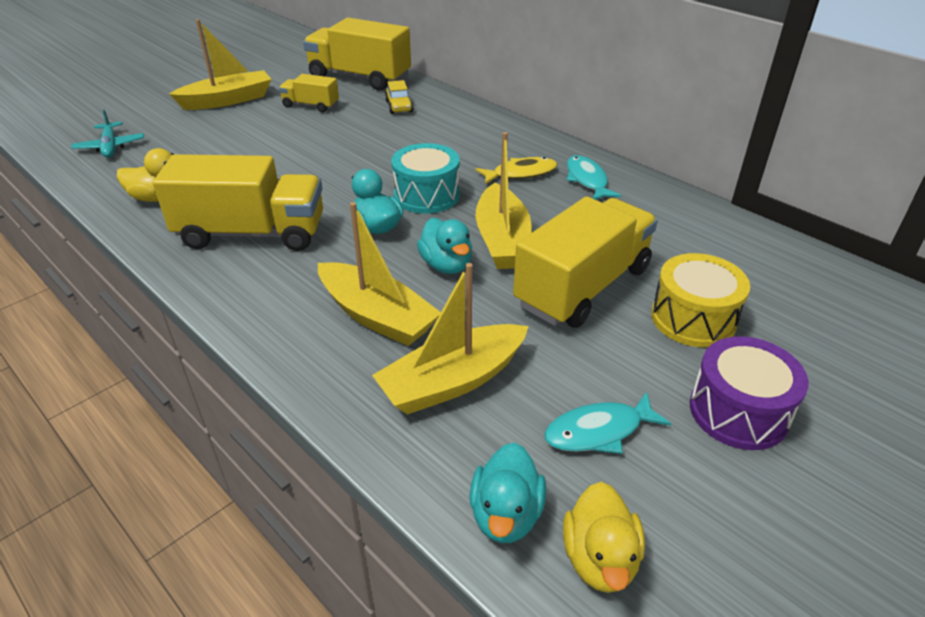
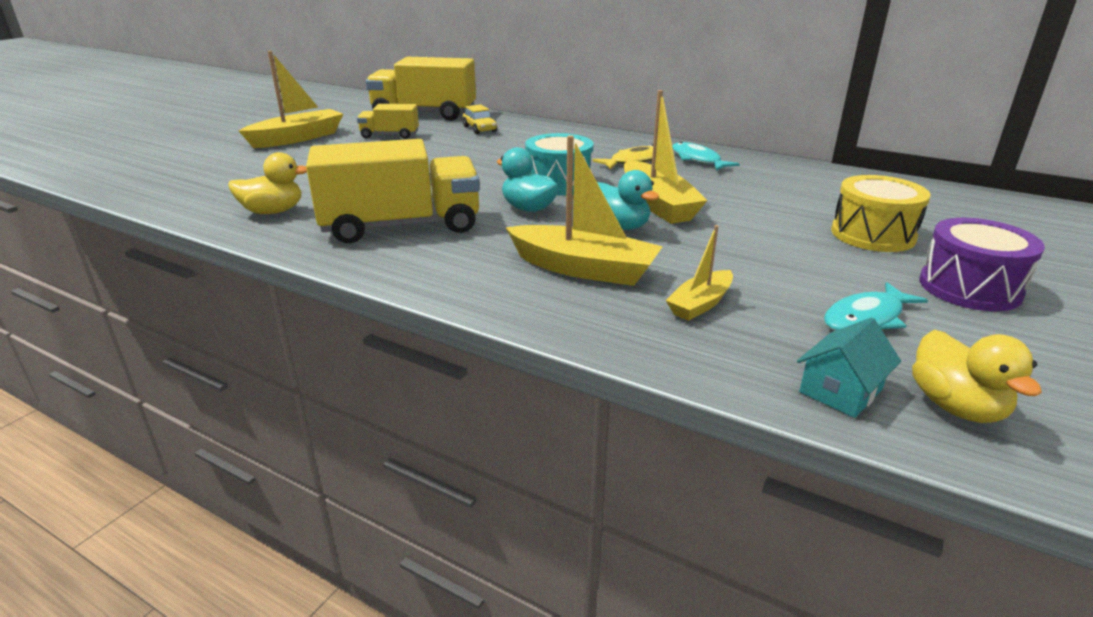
camera: 15 degrees left, 10 degrees down
turquoise plane [71,110,144,158] -> none
yellow boat [372,263,529,414] -> yellow boat [665,225,733,321], size x0.56
turquoise duck [469,443,546,543] -> turquoise house [797,317,901,418]
yellow truck [513,196,658,328] -> none

